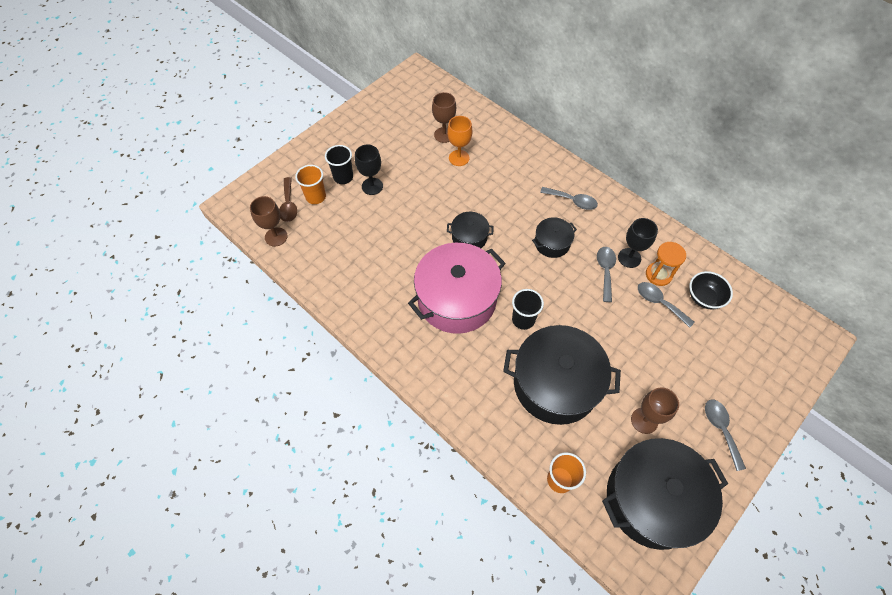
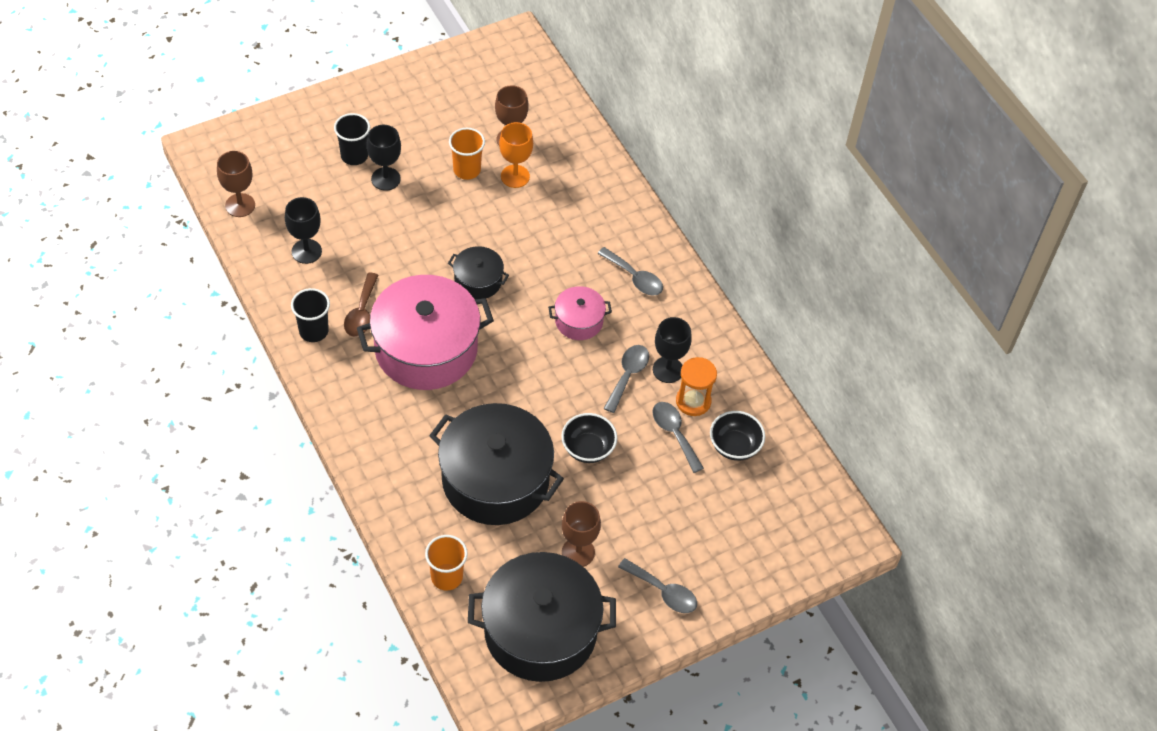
camera: 15 degrees right, 5 degrees down
brown spoon [279,177,297,222] -> brown spoon moved to [344,273,379,337]
orange cup [295,165,326,204] -> orange cup moved to [449,128,485,180]
black cup [512,289,544,330] -> black cup moved to [291,288,330,342]
black pot [532,217,577,258] -> pink pot [548,286,612,340]
grey spoon [705,399,746,471] -> grey spoon turned 120 degrees clockwise [618,558,697,613]
none -> black goblet [285,197,322,264]
none -> black bowl [561,413,617,463]

